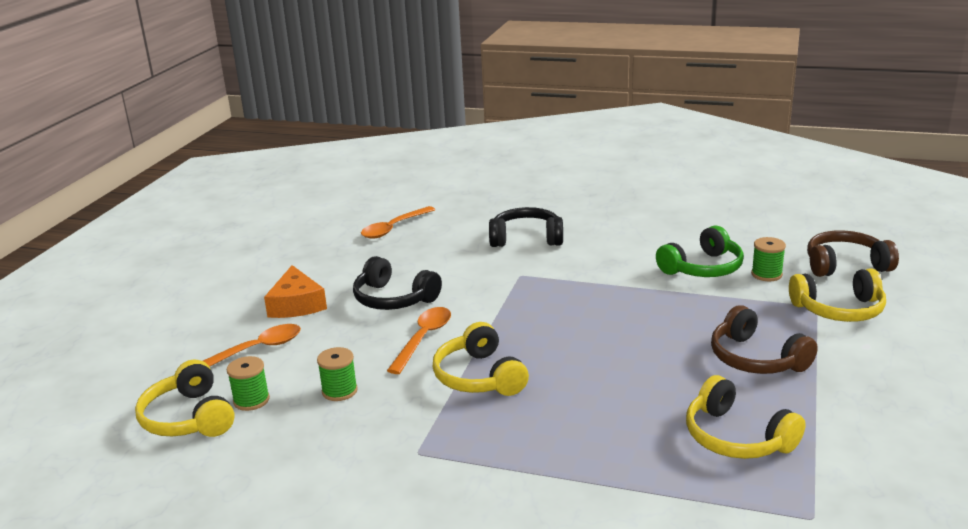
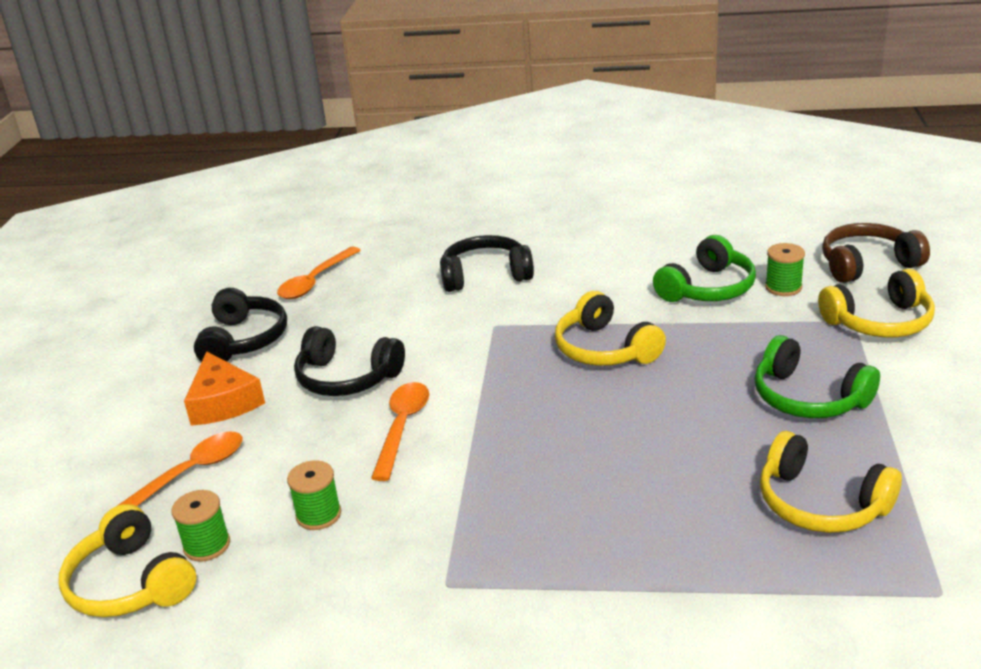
camera: 10 degrees left, 5 degrees up
yellow headphones [432,322,529,396] -> yellow headphones moved to [555,291,666,366]
brown headphones [711,305,818,374] -> green headphones [754,335,880,418]
none -> black headphones [194,288,287,362]

